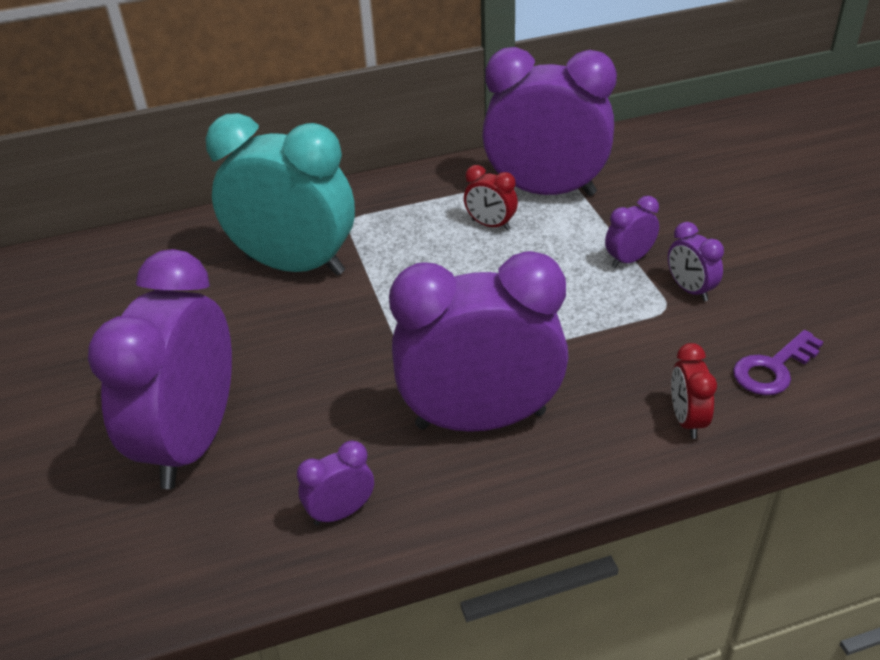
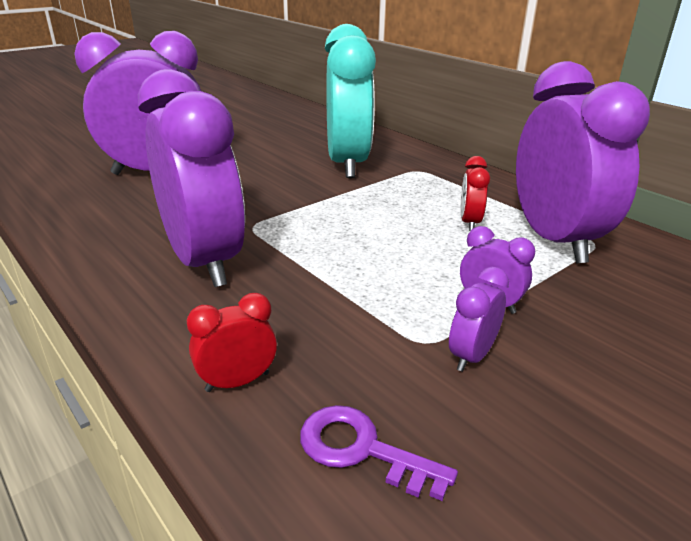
camera: 65 degrees right, 10 degrees down
purple clock [297,441,374,526] -> none

